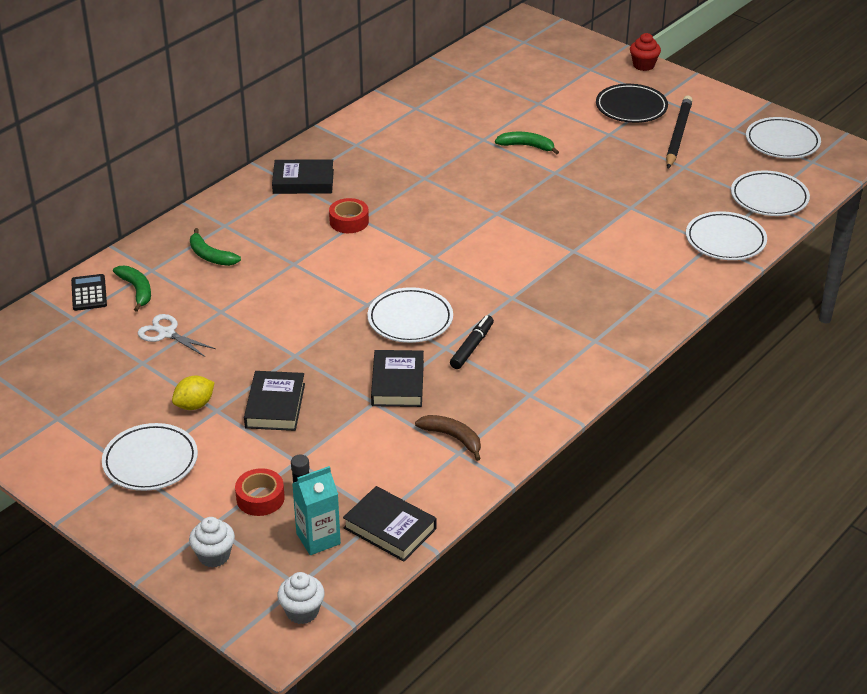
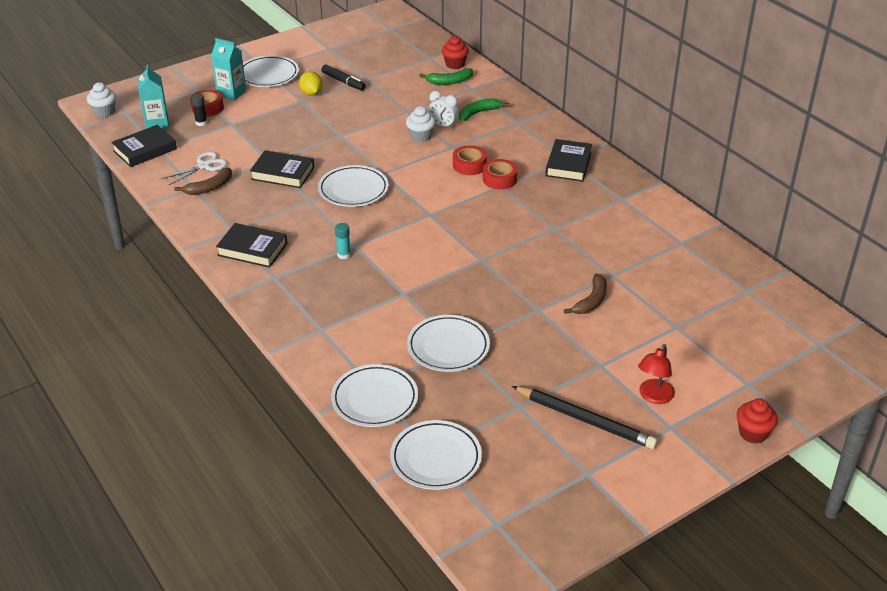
camera: 105 degrees right, 0 degrees up
black calculator [71,274,107,311] -> red cupcake [442,36,469,69]
white scissors [137,314,216,357] -> white scissors moved to [161,152,227,185]
white cupcake [189,517,235,568] -> white cupcake moved to [406,106,436,142]
black book [244,371,305,431] -> black book moved to [216,223,287,268]
black marker [450,315,494,369] -> black marker moved to [321,64,366,91]
green banana [495,132,559,155] -> brown banana [564,274,607,314]
black plate [596,84,668,123] -> red lamp [638,344,675,404]
white plate [746,117,821,159] -> white plate moved to [407,315,490,372]
none -> turquoise carton [211,38,246,101]
none -> turquoise glue stick [335,223,351,259]
none -> white clock [429,91,459,129]
none -> red tape [453,145,487,175]

